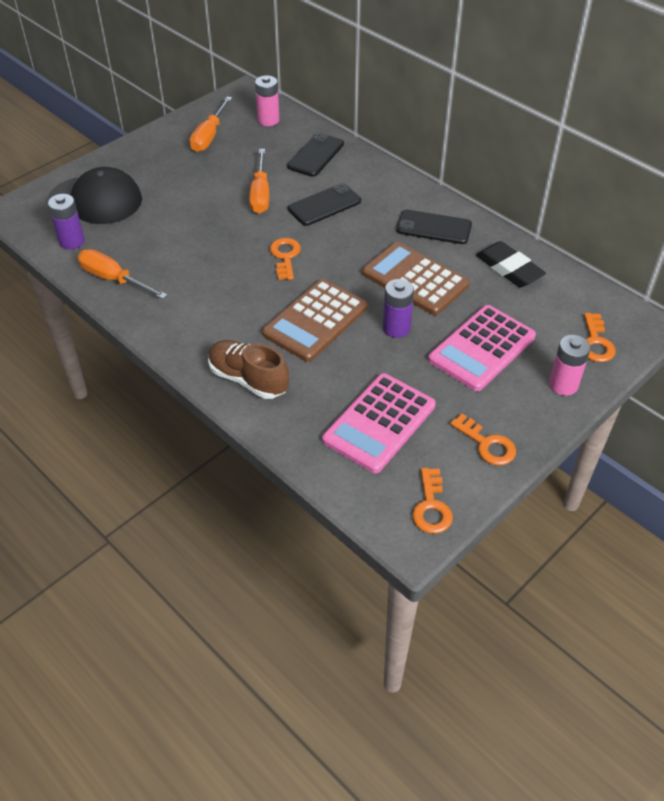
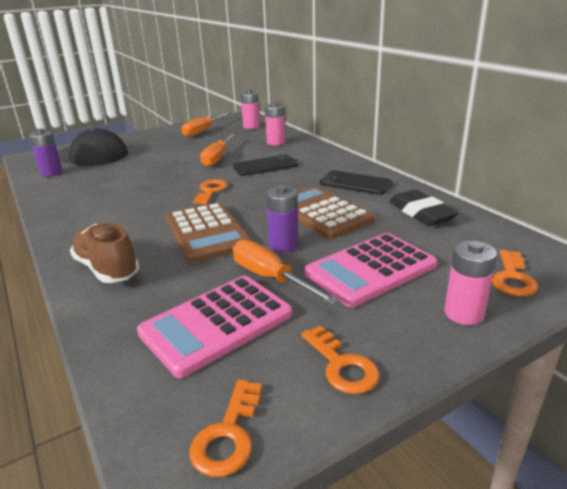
camera: 15 degrees right, 20 degrees down
orange screwdriver [77,249,167,299] -> orange screwdriver moved to [233,240,339,305]
brown calculator [262,279,368,362] -> brown calculator turned 75 degrees counterclockwise [166,202,252,263]
black phone [287,133,344,177] -> pink battery [265,102,285,146]

